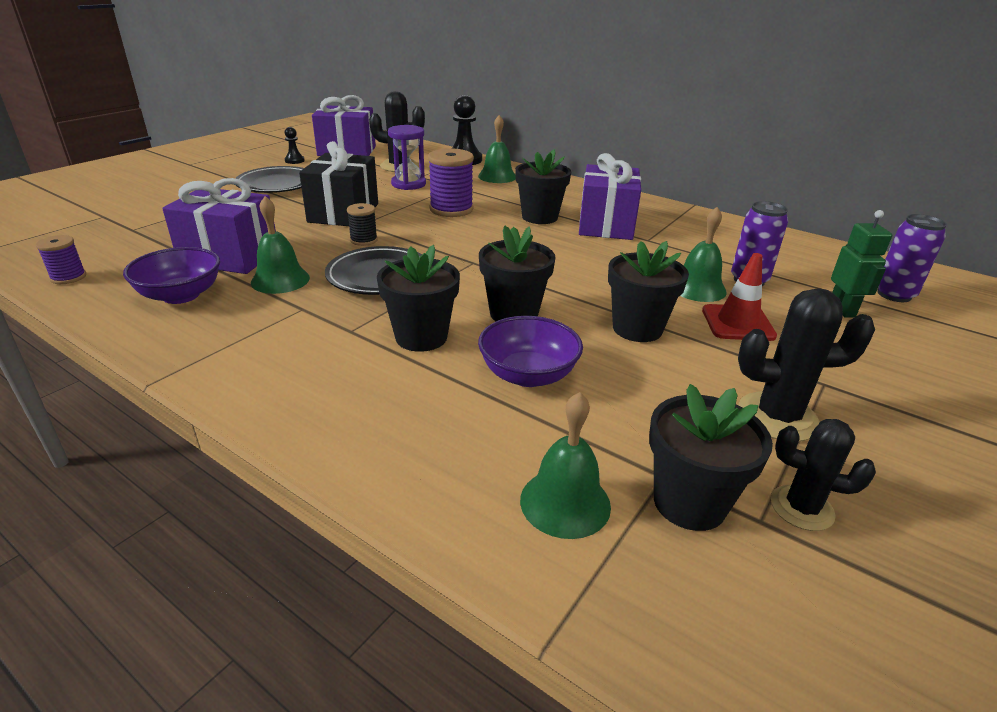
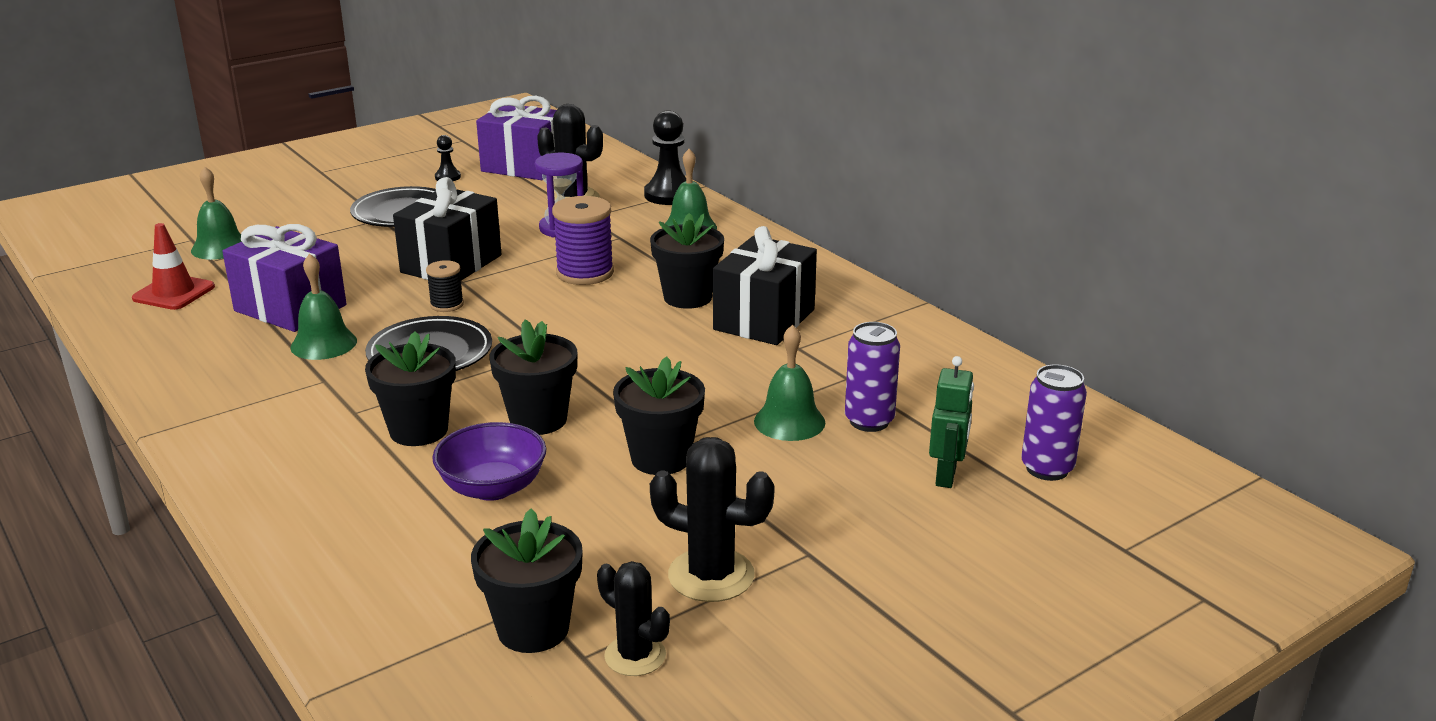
camera: 20 degrees right, 5 degrees down
purple spool [36,235,86,284] -> none
purple bowl [123,247,220,304] -> none
green bell [520,392,611,539] -> green bell moved to [191,167,242,260]
purple gift [579,153,641,240] -> black gift [713,226,817,345]
red traffic cone [702,253,777,341] -> red traffic cone moved to [132,223,215,310]

